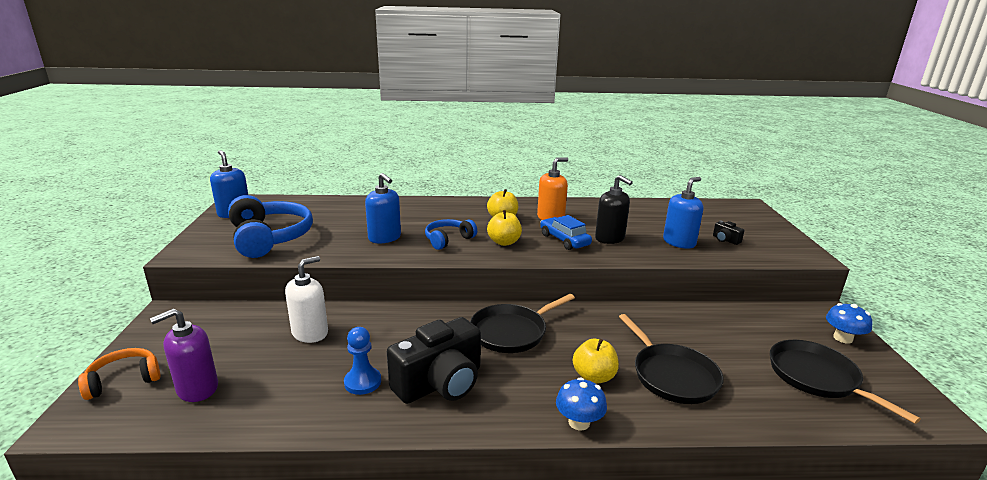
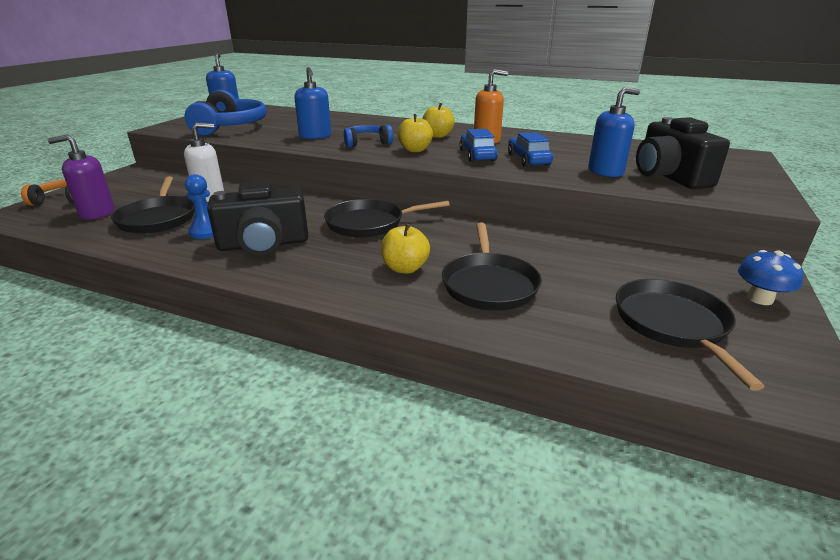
camera: 25 degrees right, 5 degrees up
blue mushroom [556,377,607,430] -> none
black soap dispenser [595,175,633,244] -> blue car [508,132,553,167]
black camera [713,220,744,245] -> black camera [636,117,730,189], size x2.46
none -> black pan [111,176,194,234]

